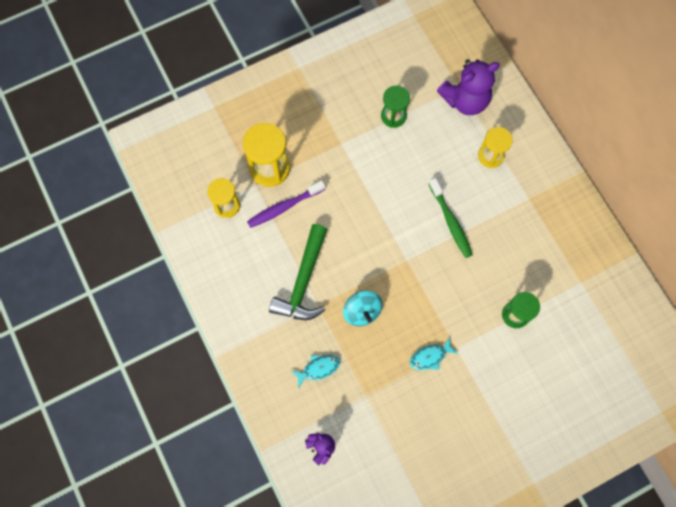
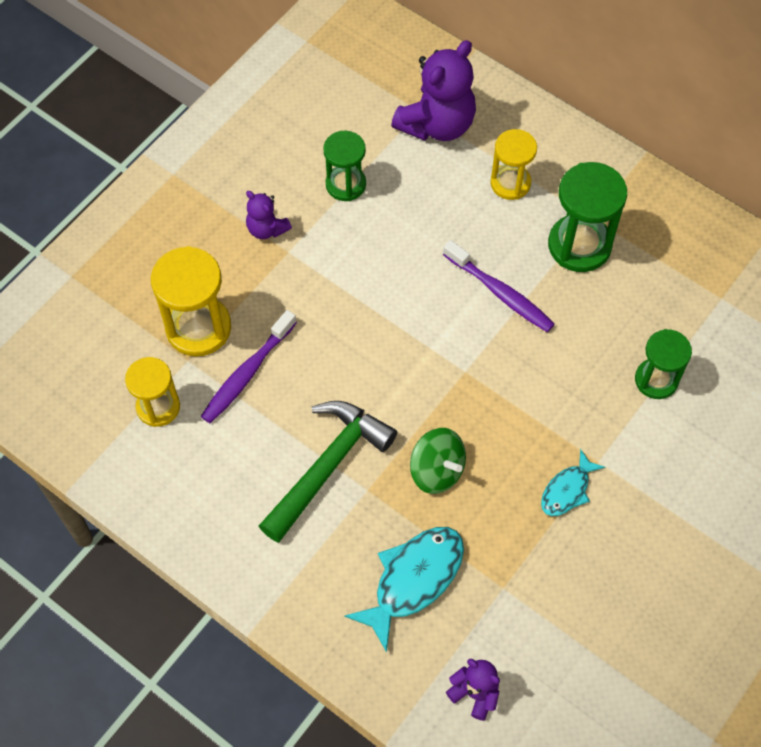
camera: 25 degrees left, 10 degrees down
green hammer [269,224,327,320] -> green hammer turned 135 degrees counterclockwise [259,401,397,543]
turquoise fish [292,355,340,389] -> turquoise fish [344,527,464,653], size x1.72
turquoise spinning top [343,291,383,326] -> green spinning top [410,428,466,494]
green toothbrush [429,178,473,258] -> purple toothbrush [443,240,555,333]
none -> purple teddy bear [246,191,292,239]
none -> green hourglass [548,162,627,272]

